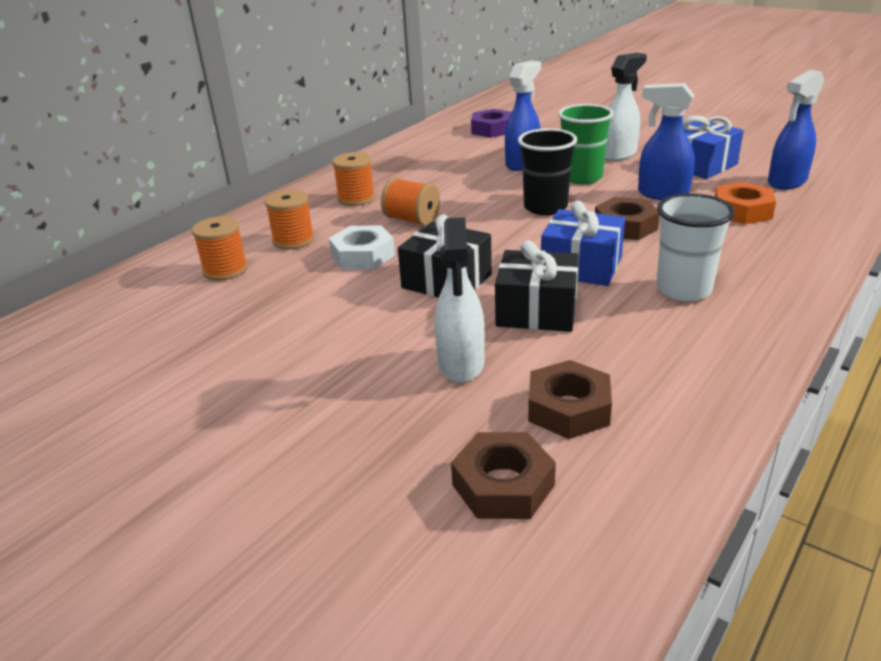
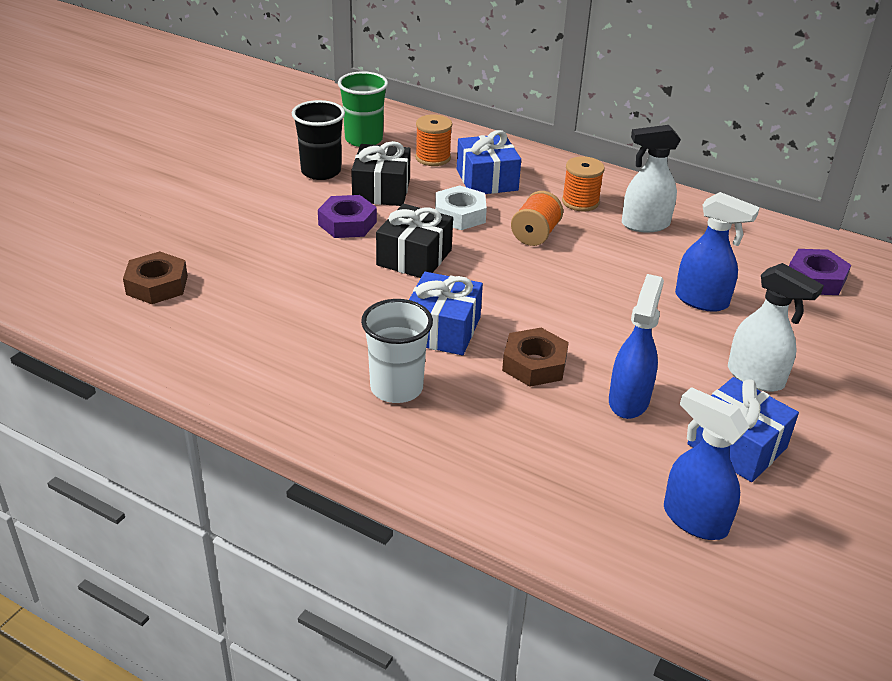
camera: 80 degrees right, 5 degrees up
orange spool [264,189,314,250] -> blue gift [457,130,521,194]
white spray bottle [435,217,485,383] -> white spray bottle moved to [622,125,681,232]
black gift [495,240,579,332] -> black gift moved to [351,141,411,206]
black cup [518,128,577,215] -> black cup moved to [292,100,345,180]
brown nut [528,360,612,439] -> none
green cup [558,104,613,184] -> green cup moved to [338,71,388,147]
orange nut [715,182,776,224] -> none
none -> purple nut [318,195,377,238]

